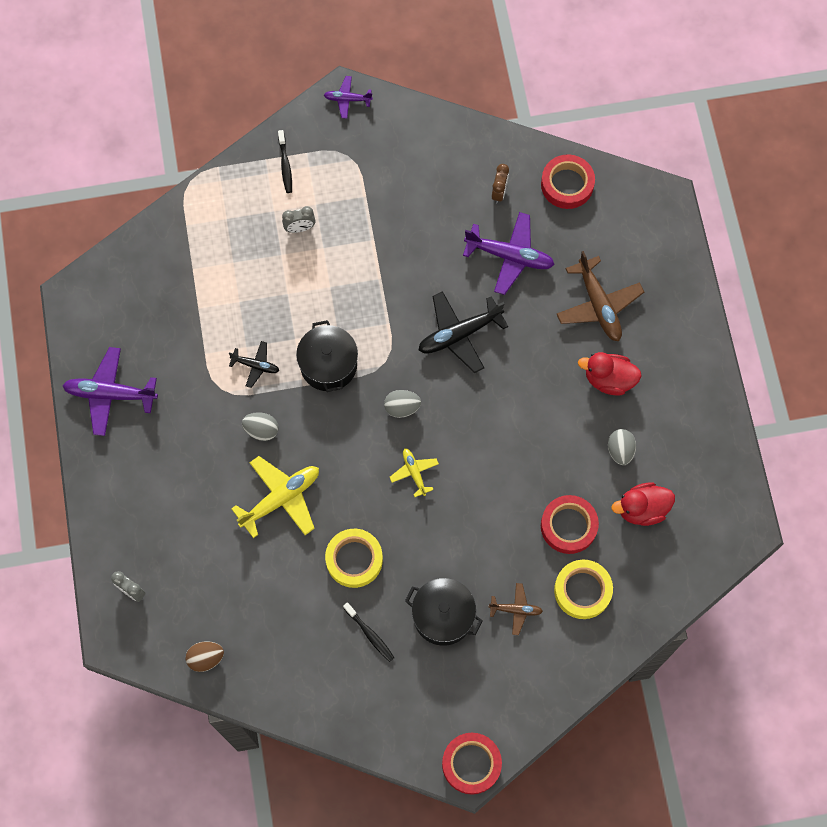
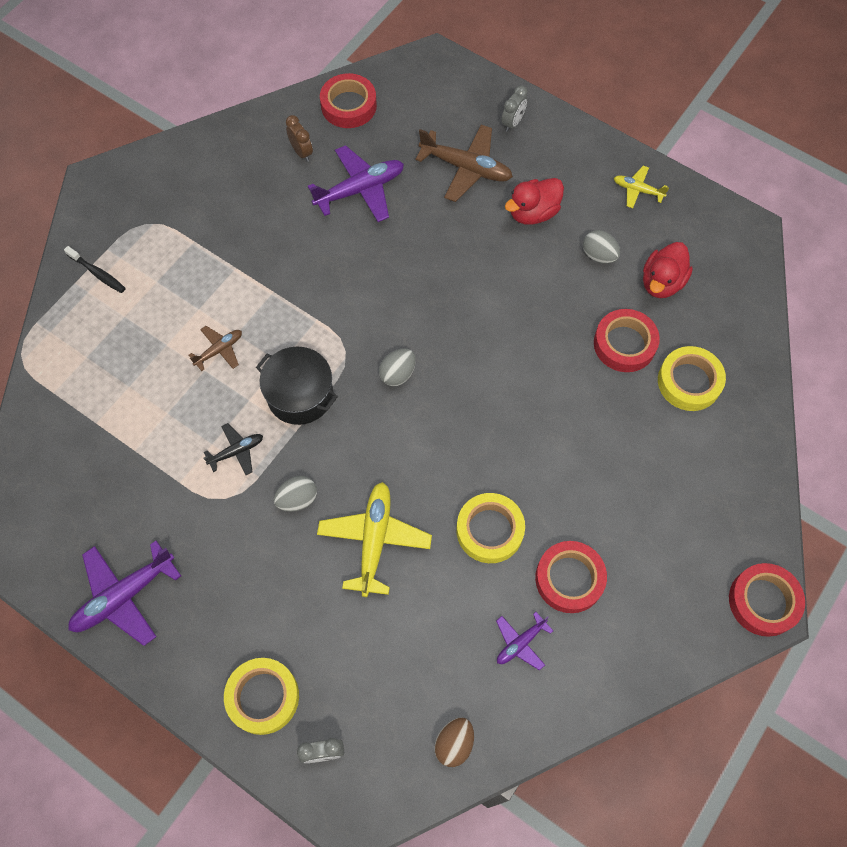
camera: 45 degrees left, 5 degrees down
grey clock [282,206,315,233] -> grey clock moved to [501,85,528,132]
purple plane [324,76,373,119] -> purple plane moved to [496,612,553,671]
black toothbrush [343,602,395,662] -> red tape [535,541,607,613]
yellow plane [390,448,439,497] -> yellow plane moved to [614,166,669,208]
black pot [405,578,483,646] -> none
black plane [419,291,508,373] -> none
brown plane [489,583,543,635] -> brown plane moved to [189,326,242,371]
none -> yellow tape [224,658,299,735]

